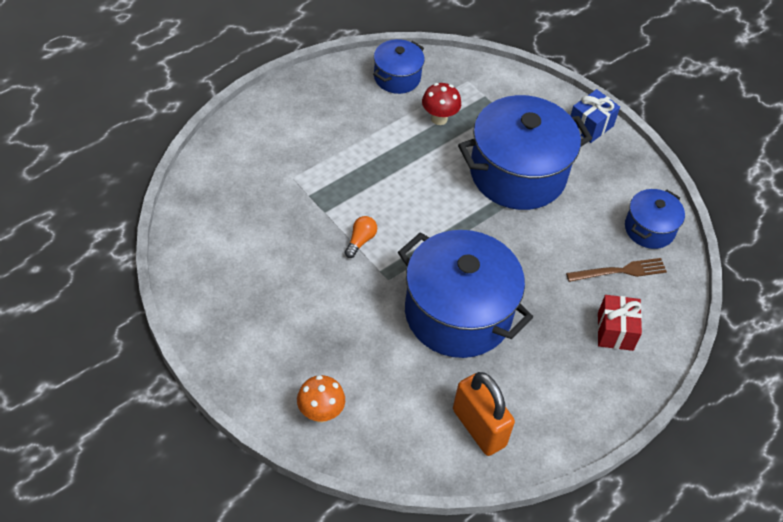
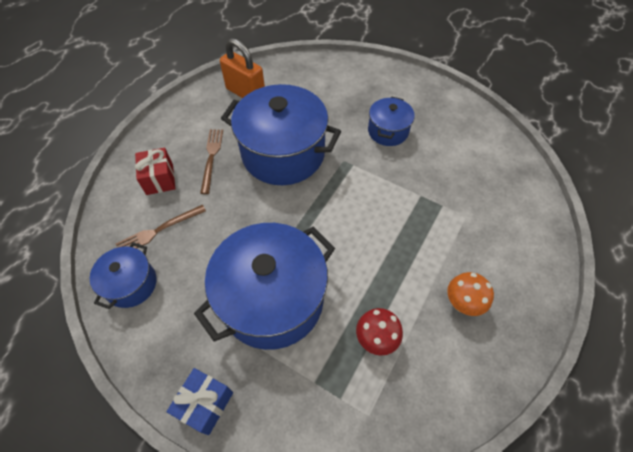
camera: 165 degrees right, 5 degrees up
orange mushroom [297,375,345,423] -> orange mushroom moved to [447,272,494,316]
orange light bulb [345,216,377,258] -> none
blue pot [373,39,425,94] -> blue pot moved to [368,96,415,146]
none -> brown fork [200,129,223,194]

